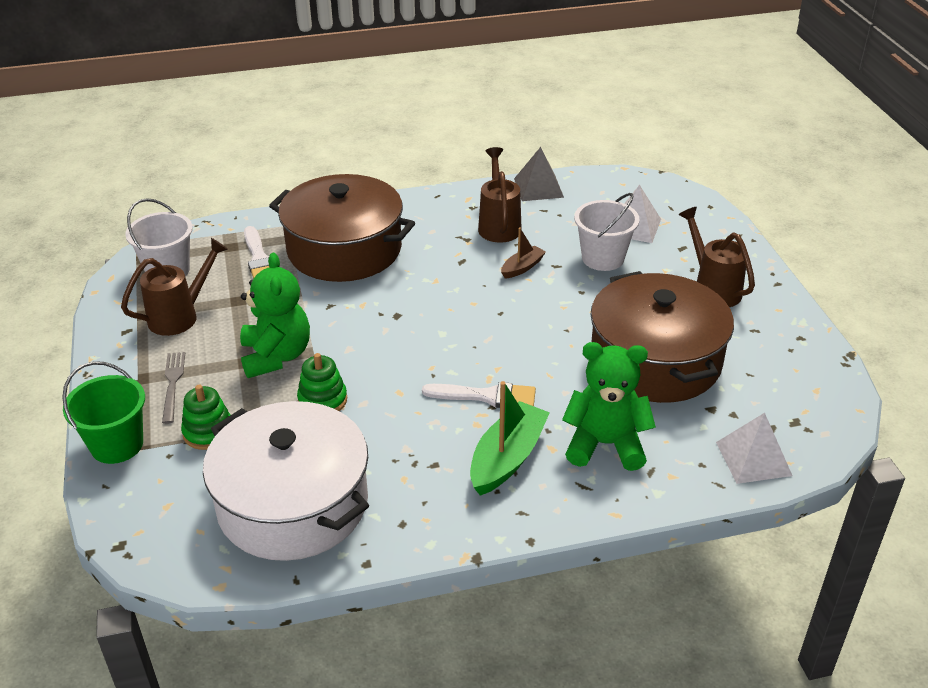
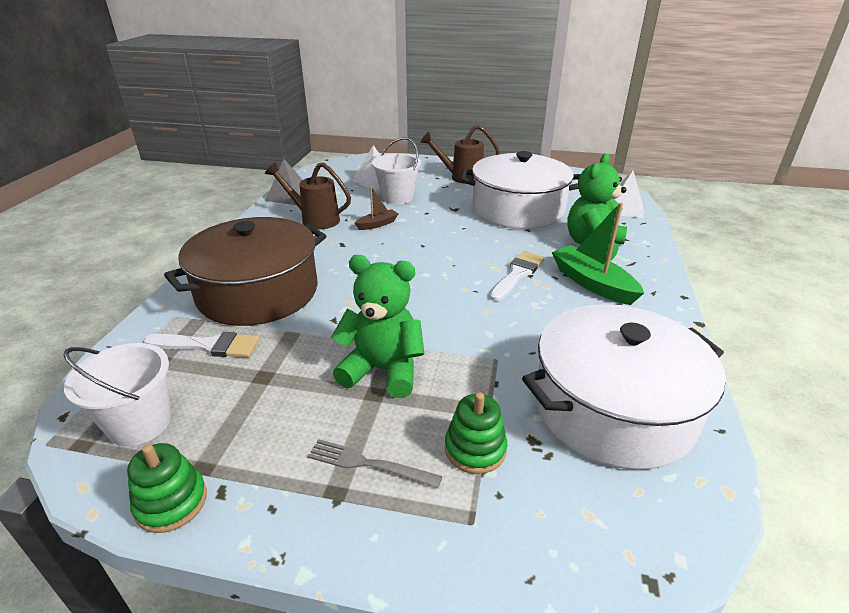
camera: 65 degrees left, 5 degrees down
green bucket [62,361,145,464] -> none
brown watering can [121,238,228,336] -> none
green stacking toy [297,353,347,411] -> green stacking toy moved to [127,443,207,533]
brown boat [501,228,546,279] -> brown boat turned 75 degrees clockwise [354,186,398,230]
brown pot [590,271,734,403] -> white pot [461,151,581,229]

